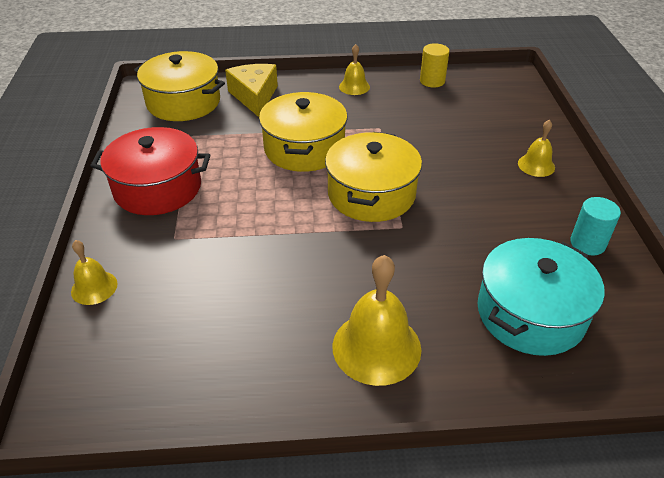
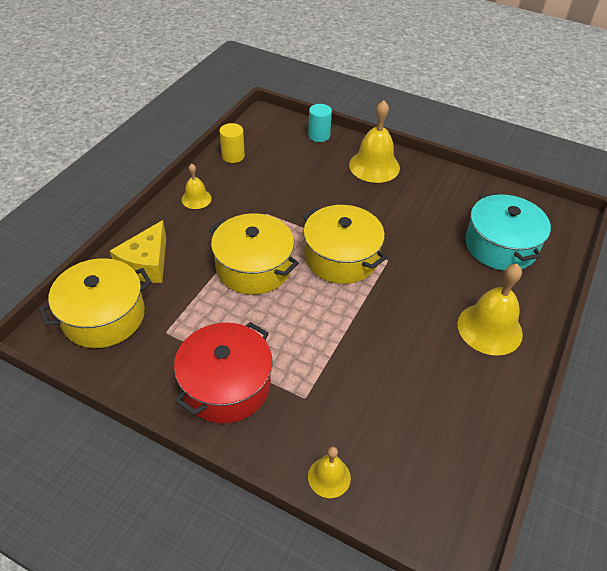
camera: 60 degrees left, 5 degrees up
yellow cheese [225,64,278,117] -> yellow cheese turned 90 degrees counterclockwise [110,220,166,283]
yellow bell [518,120,555,177] -> yellow bell [349,100,400,183], size x1.81
turquoise cylinder [570,197,621,255] -> turquoise cylinder moved to [308,104,332,142]

